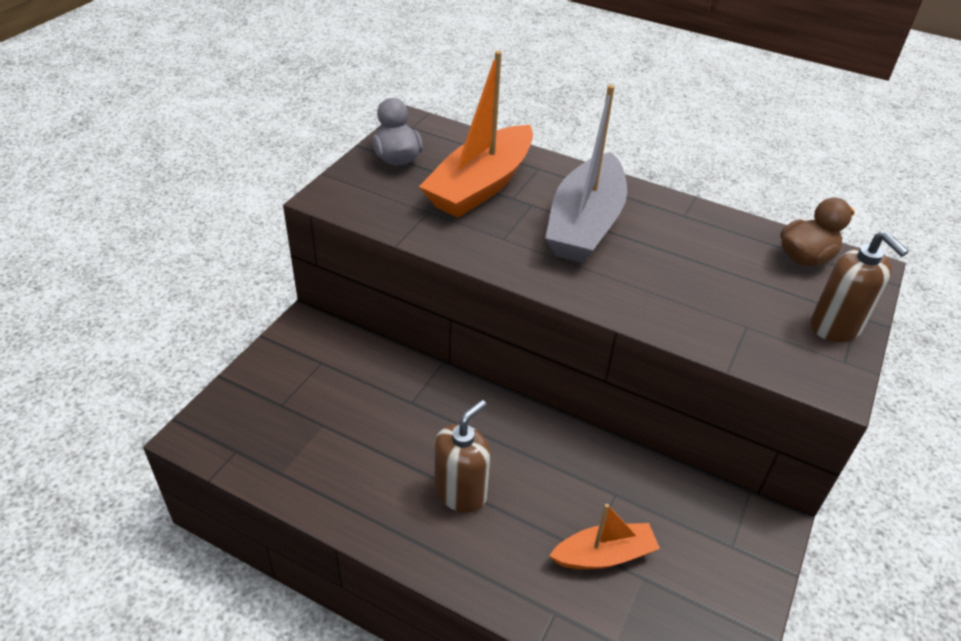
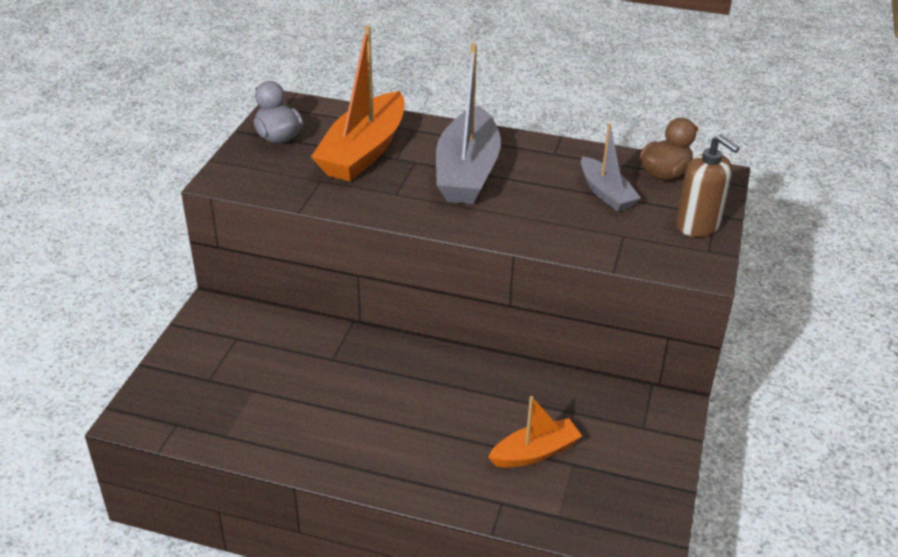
camera: 10 degrees left, 5 degrees down
brown soap dispenser [435,400,491,513] -> none
none -> grey boat [581,123,641,212]

